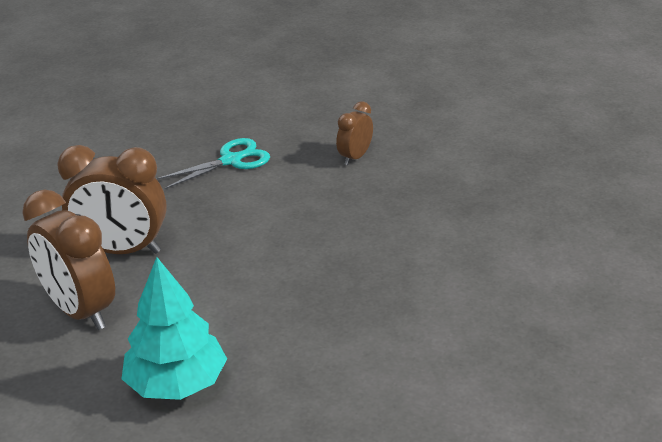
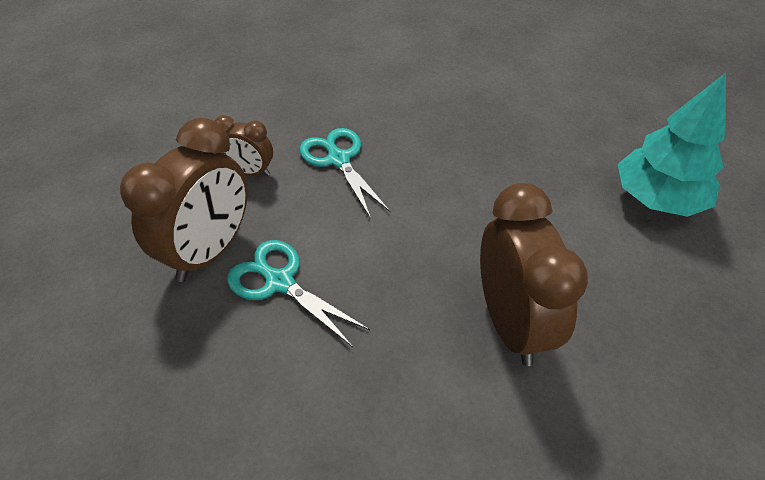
camera: 110 degrees left, 15 degrees up
brown clock [22,189,115,330] -> brown clock moved to [120,118,248,282]
none -> turquoise scissors [299,128,390,219]

